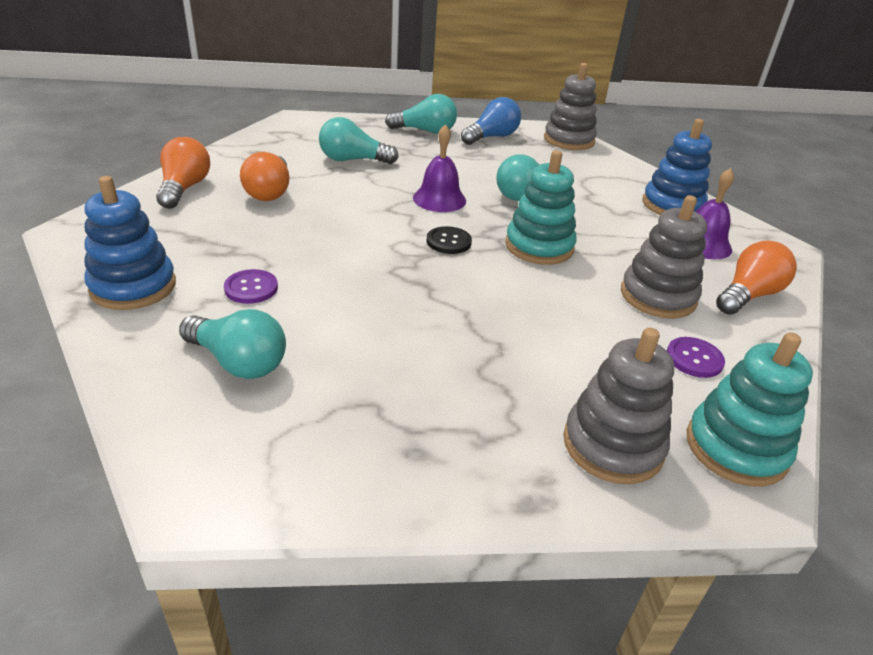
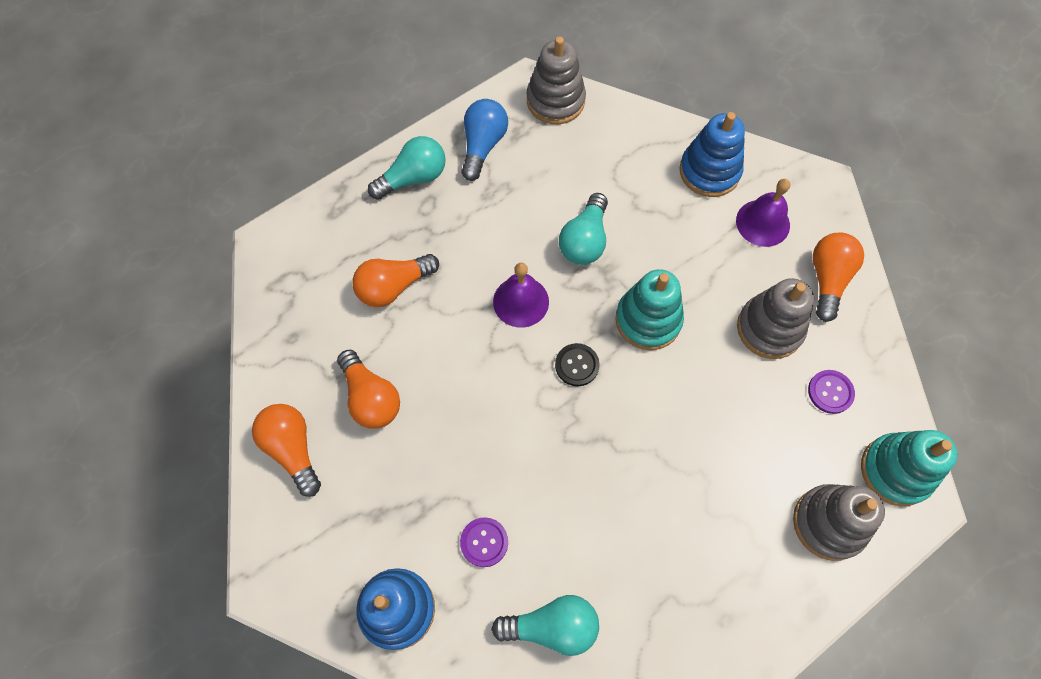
camera: 30 degrees left, 30 degrees up
turquoise light bulb [319,117,399,164] -> orange light bulb [353,254,439,307]

